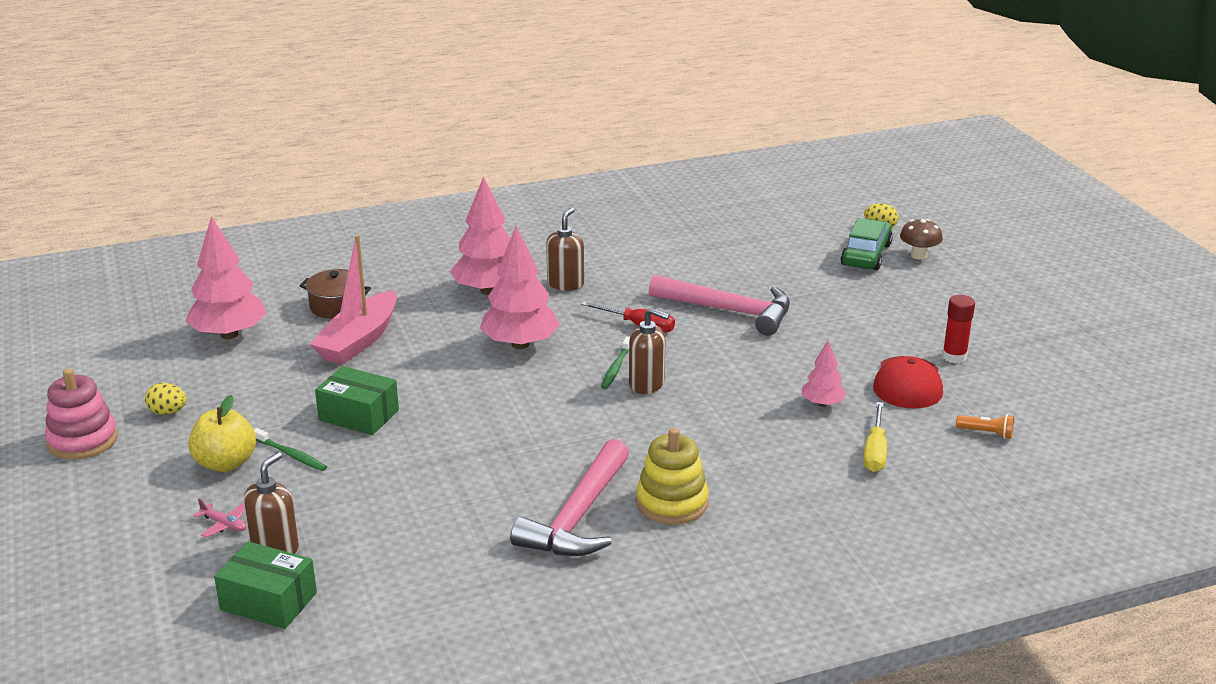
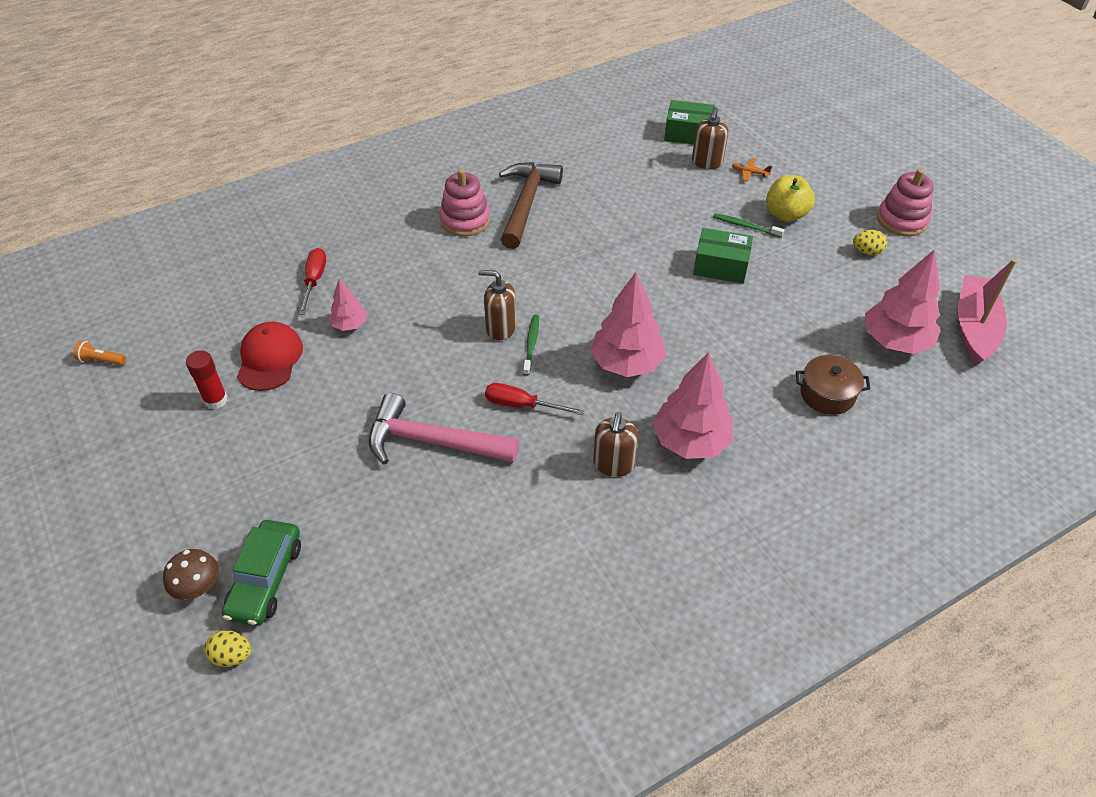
camera: 170 degrees right, 20 degrees up
pink plane [194,499,246,538] -> orange plane [732,158,772,181]
pink boat [310,235,397,364] -> pink boat moved to [958,259,1017,365]
pink hammer [510,439,629,556] -> brown hammer [499,162,563,249]
yellow stacking toy [636,428,709,525] -> pink stacking toy [440,169,490,236]
yellow screwdriver [863,402,887,472] -> red screwdriver [299,248,326,315]
orange flashlight [956,414,1014,439] -> orange flashlight moved to [73,341,126,365]

